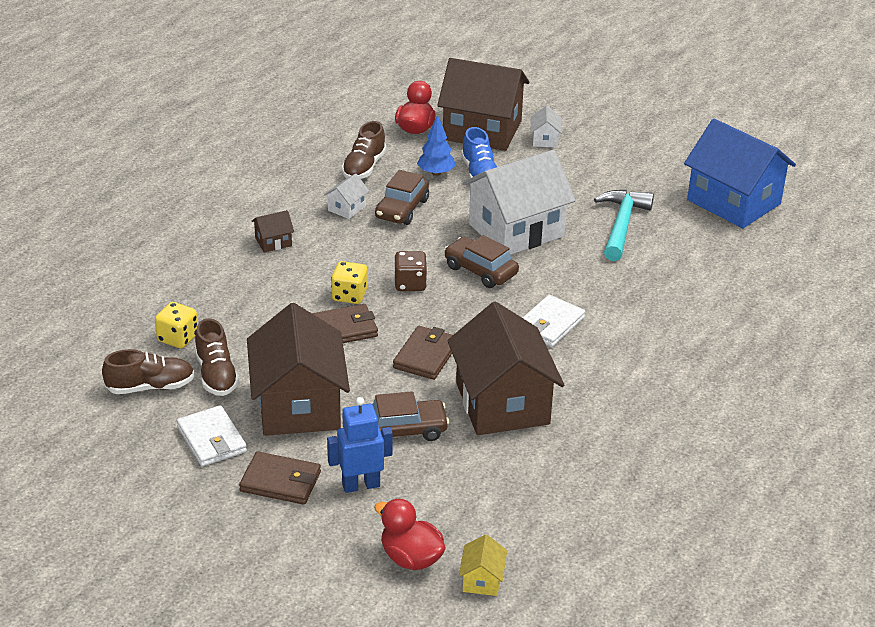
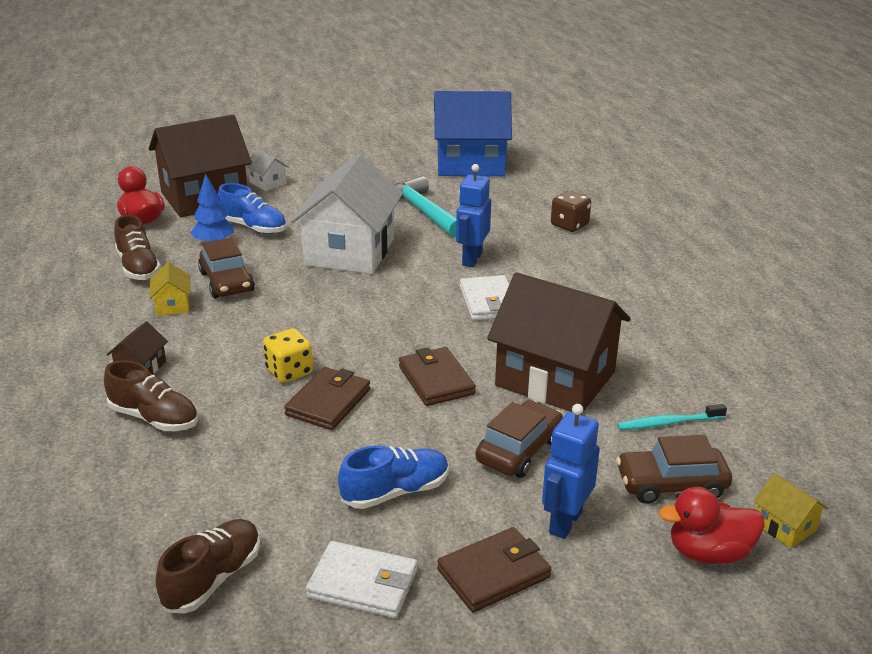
camera: 45 degrees left, 5 degrees down
yellow dice [155,302,198,349] -> none
brown shoe [195,318,239,396] -> brown shoe moved to [104,360,198,431]
brown house [247,303,350,436] -> blue shoe [338,445,449,509]
white house [324,174,369,219] -> yellow house [149,262,190,316]
brown dice [394,251,427,291] -> brown dice moved to [551,191,591,232]
brown car [444,235,519,288] -> brown car moved to [616,435,732,504]
none -> blue robot [456,164,491,267]
none -> turquoise toothbrush [617,404,727,430]

